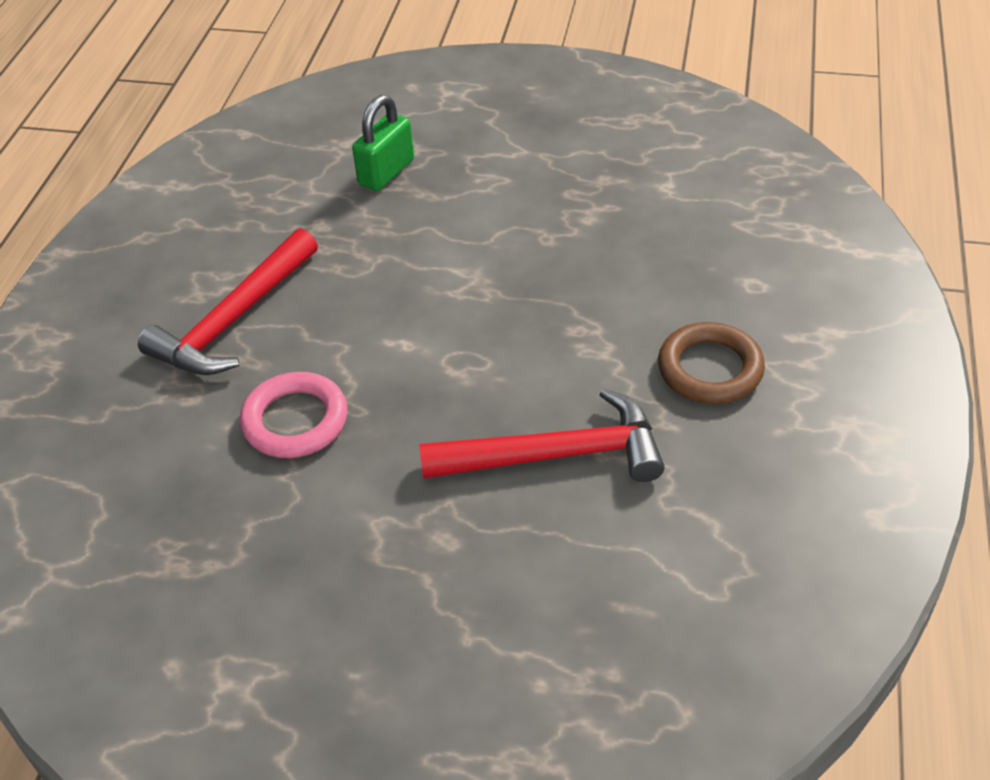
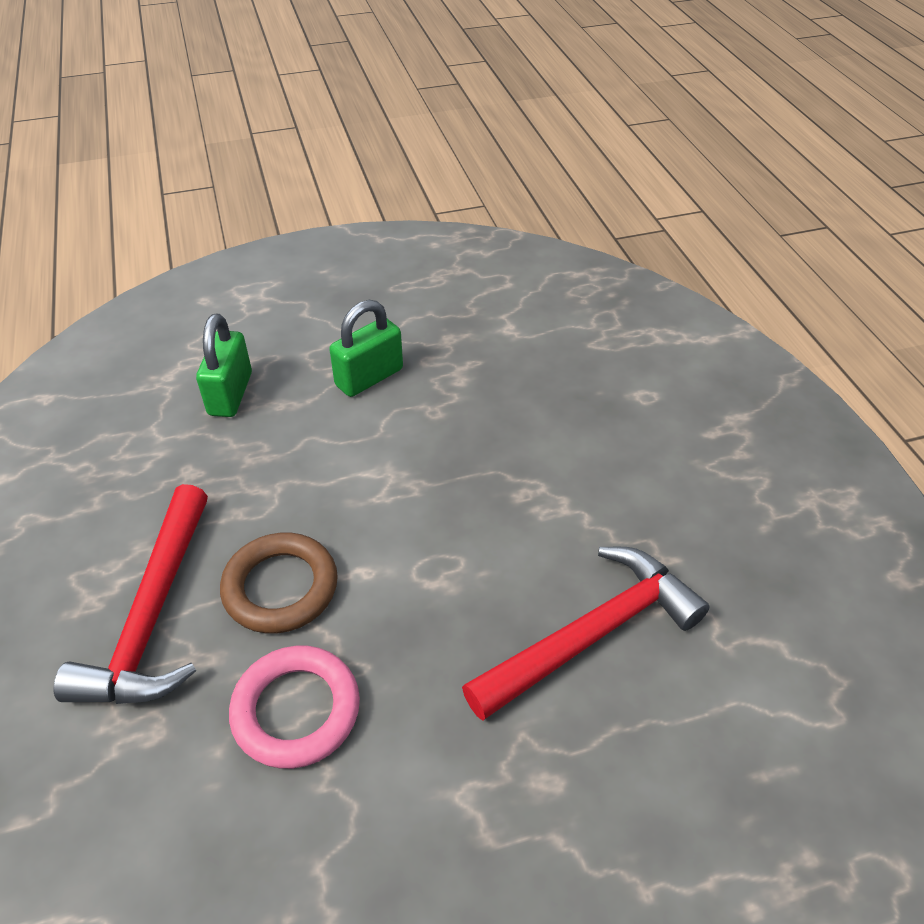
camera: 30 degrees left, 0 degrees up
brown ring [658,322,765,404] -> brown ring moved to [220,533,338,633]
none -> green padlock [329,300,403,397]

